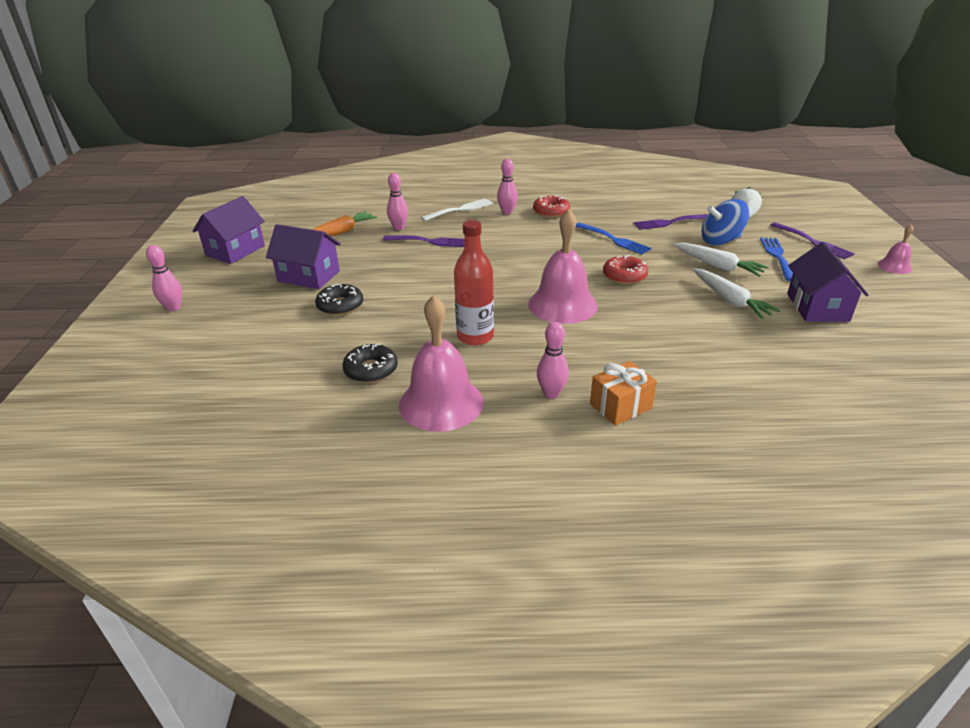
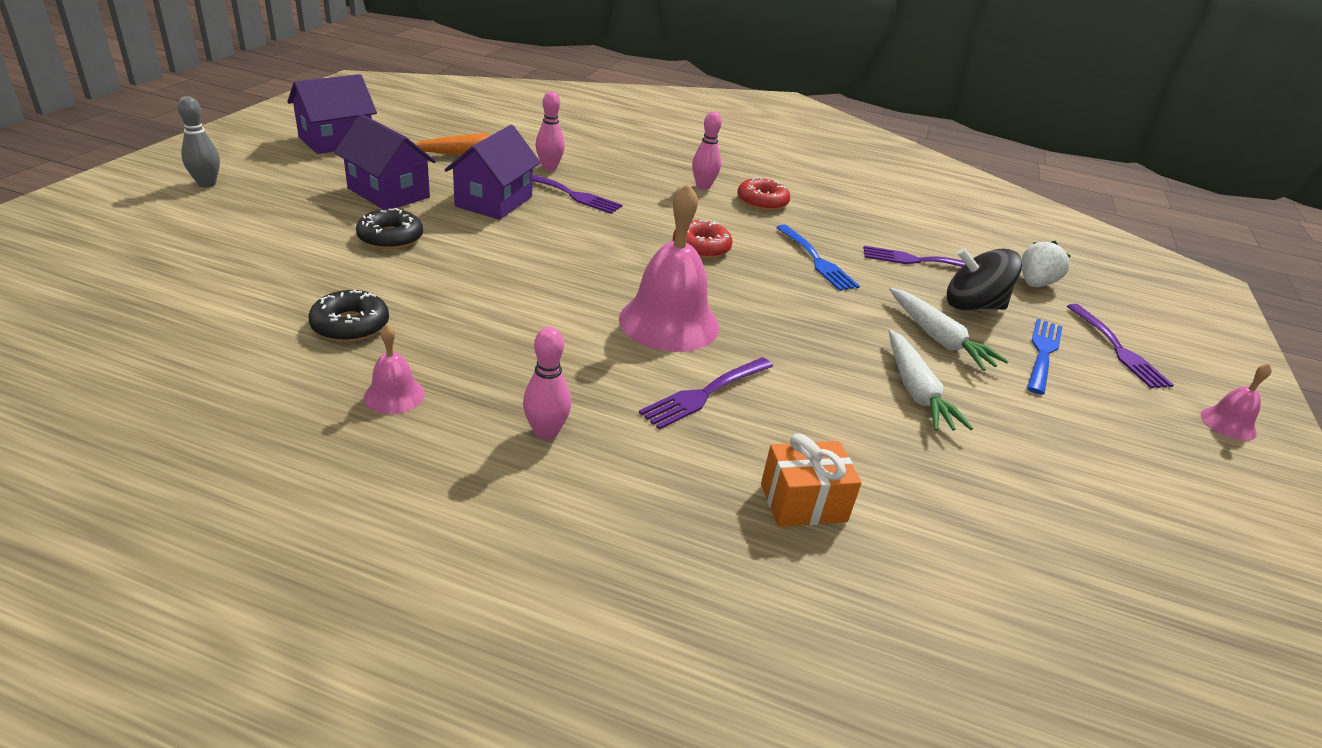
camera: 15 degrees right, 0 degrees up
pink bowling pin [146,245,182,311] -> grey bowling pin [177,96,220,187]
pink bell [399,295,484,432] -> pink bell [364,324,425,414], size x0.48
white fork [421,198,493,221] -> none
red bottle [454,220,494,346] -> none
orange gift [590,361,657,426] -> orange gift moved to [761,434,862,527]
red donut [603,255,648,285] -> red donut moved to [673,220,732,259]
blue spinning top [702,199,749,245] -> black spinning top [947,248,1022,310]
purple house [787,242,869,322] -> purple house moved to [445,125,541,220]
none -> purple fork [639,357,773,430]

